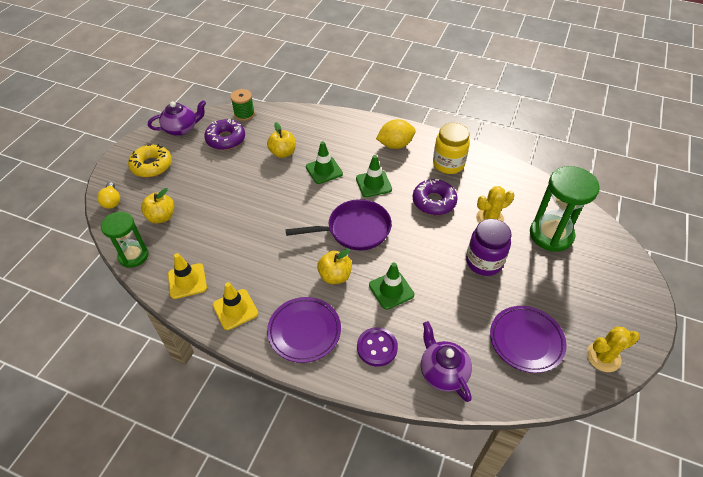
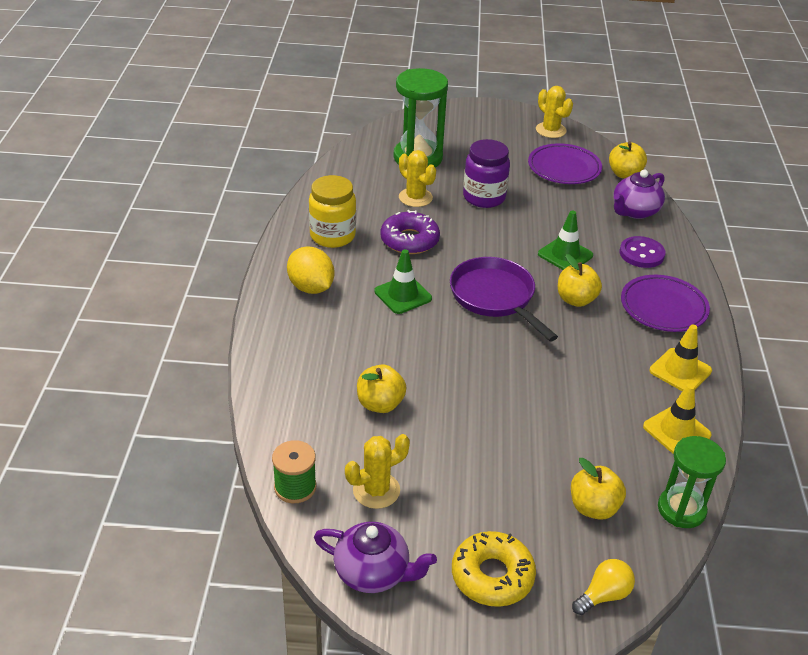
camera: 110 degrees left, 10 degrees down
purple teapot [148,100,206,136] -> purple teapot turned 150 degrees clockwise [314,522,437,593]
purple donut [204,119,245,150] -> yellow cactus [345,434,410,509]
green traffic cone [306,141,343,184] -> none
none -> yellow apple [609,141,647,179]

